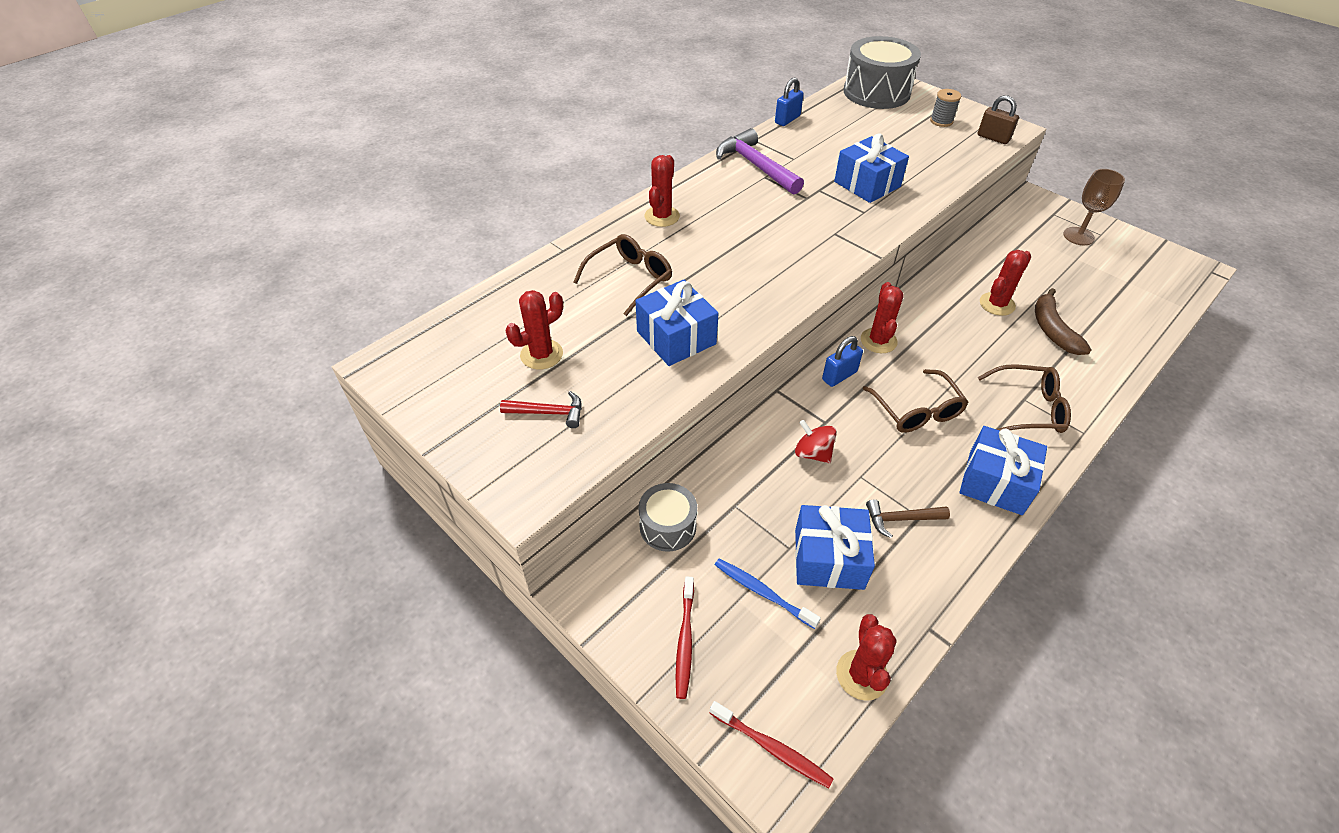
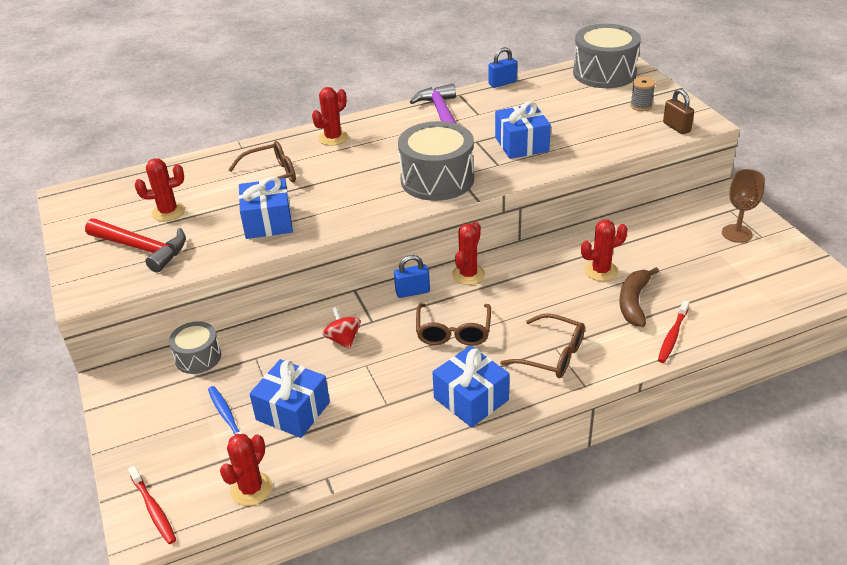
camera: 25 degrees right, 10 degrees down
red hammer [500,391,582,428] -> red hammer [85,218,186,273], size x1.79
red toothbrush [676,577,694,699] -> red toothbrush moved to [658,300,689,363]
brown hammer [866,499,950,538] -> none
none -> grey drum [398,121,474,201]

